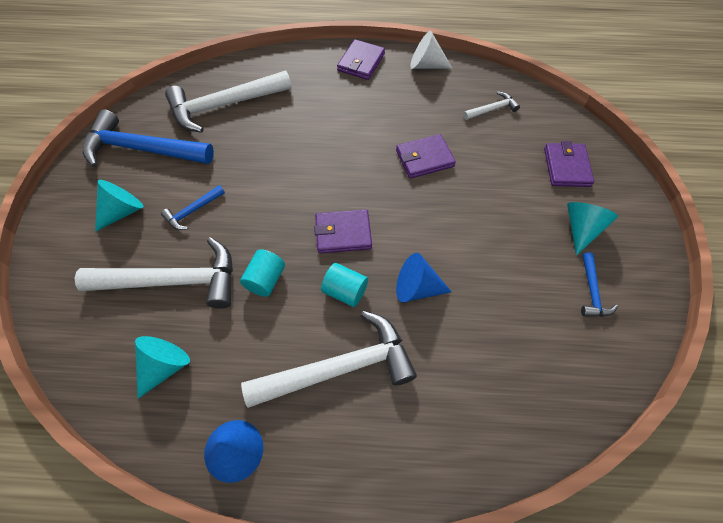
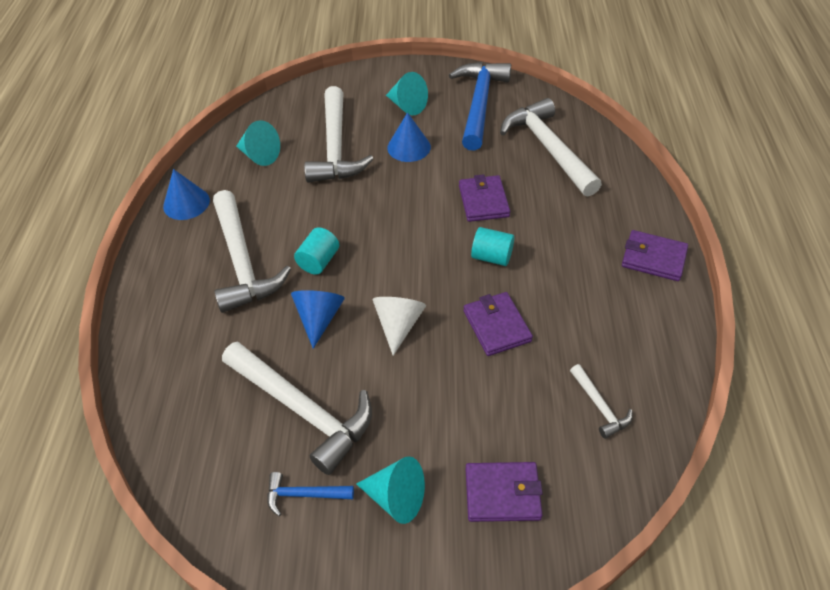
camera: 90 degrees right, 10 degrees down
blue hammer [161,185,225,230] -> blue cone [387,112,431,162]
turquoise cylinder [240,249,285,297] -> turquoise cylinder moved to [471,227,514,266]
purple wallet [314,209,372,253] -> purple wallet moved to [459,174,510,222]
white cone [410,31,452,69] -> white cone moved to [372,297,426,356]
none -> white hammer [222,341,372,475]

